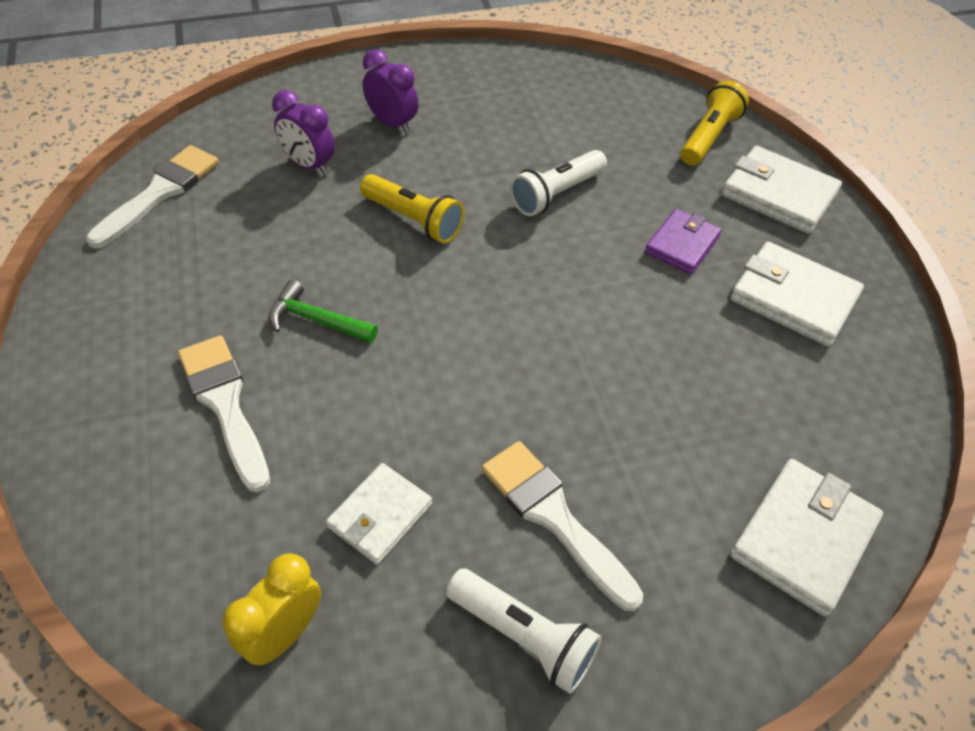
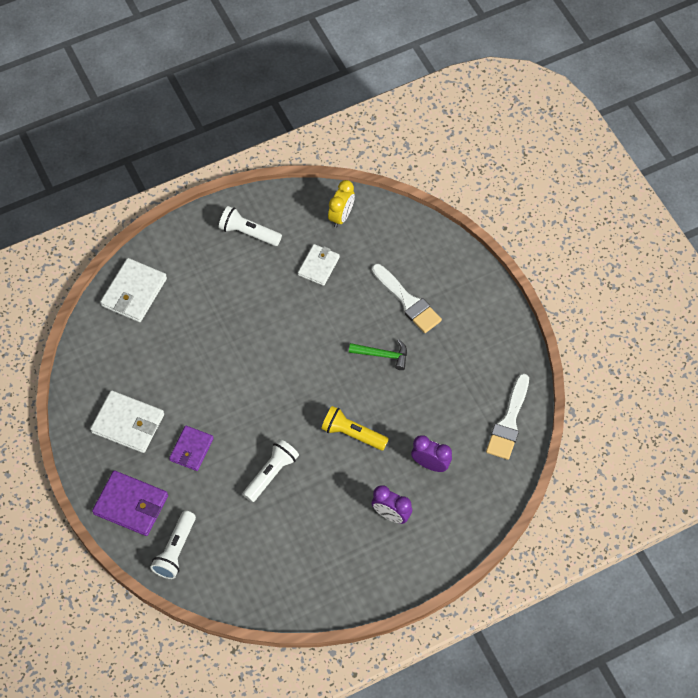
camera: 170 degrees right, 10 degrees up
white brush [482,441,643,611] -> none
yellow flashlight [680,81,749,165] -> white flashlight [150,511,196,579]
white wallet [722,146,842,234] -> purple wallet [92,470,168,536]

